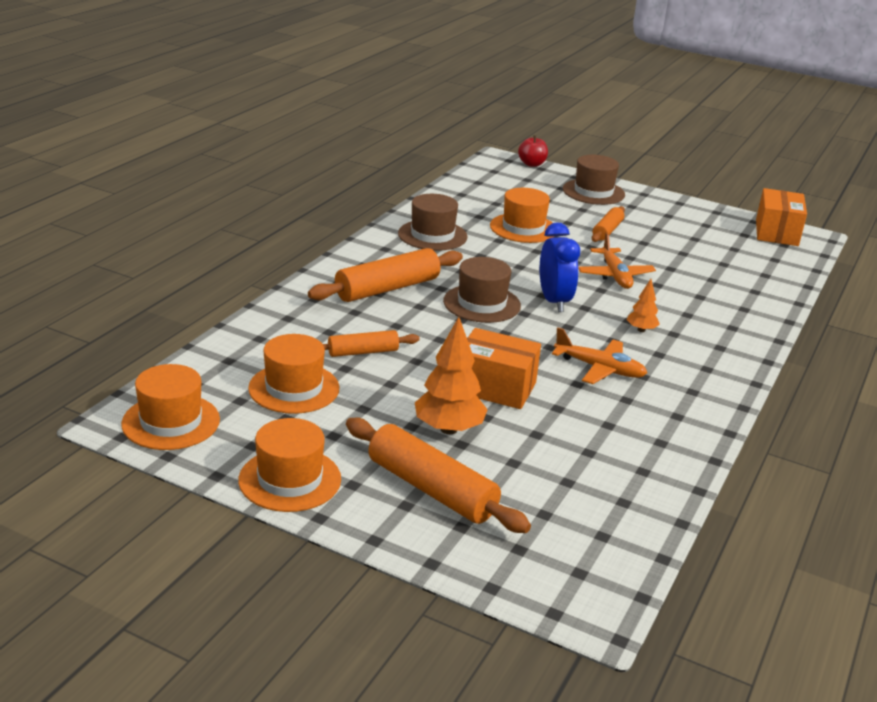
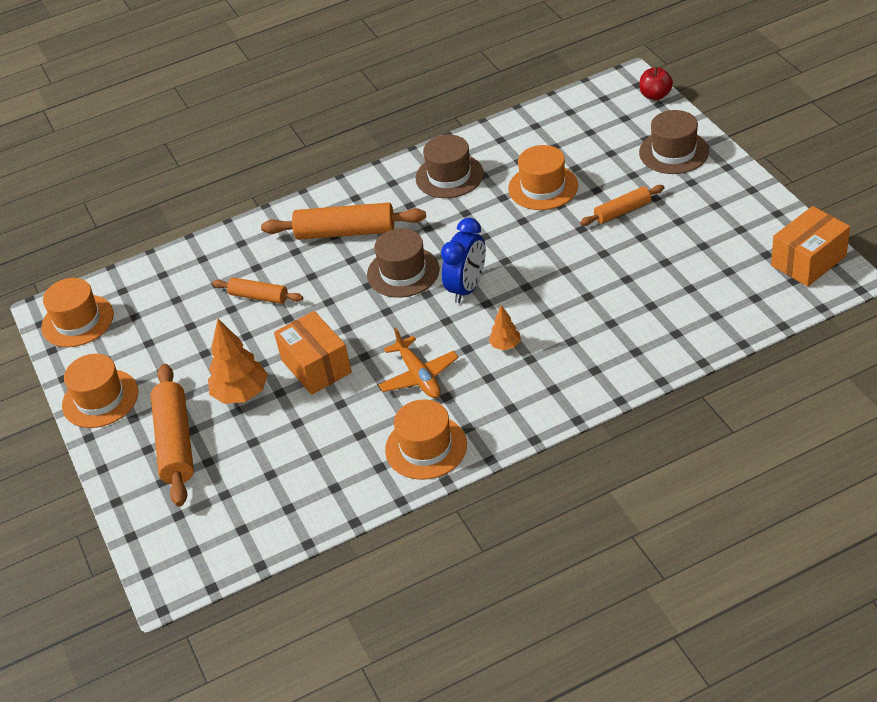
camera: 45 degrees right, 15 degrees up
orange hat [248,334,340,414] -> orange hat moved to [385,399,467,480]
orange plane [578,233,656,289] -> none

